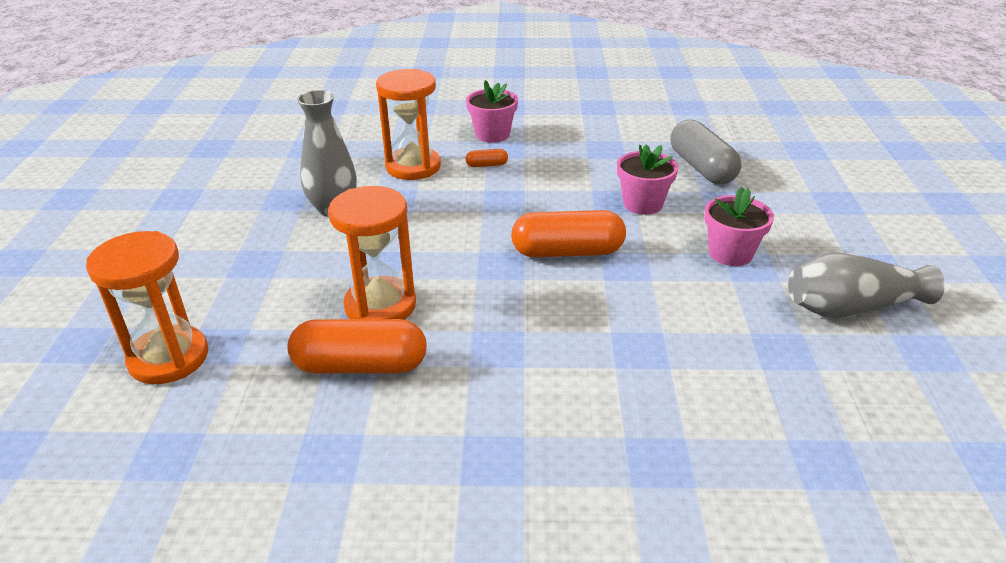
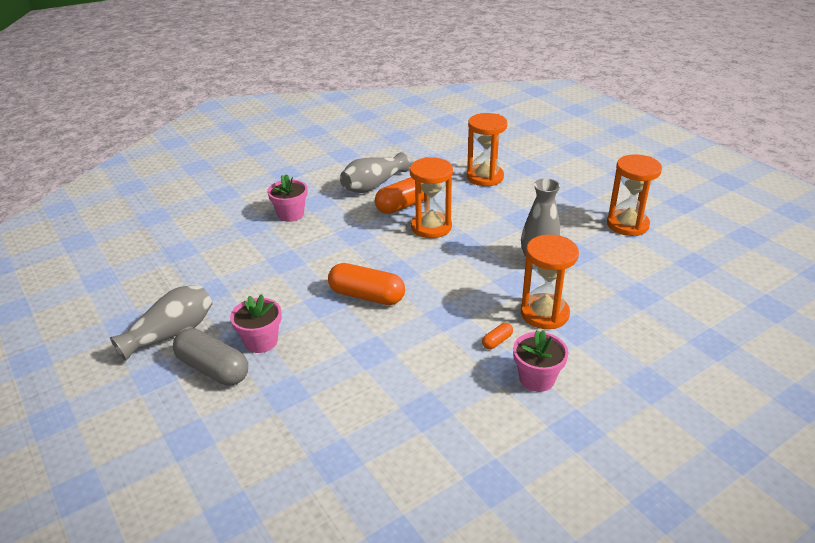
camera: 145 degrees right, 0 degrees up
orange capsule [511,210,626,257] -> orange capsule turned 60 degrees clockwise [328,263,405,305]
pink flower pot [617,144,678,215] -> pink flower pot moved to [267,174,308,222]
grey capsule [670,120,742,184] -> grey capsule moved to [173,328,248,386]
none -> grey vase [340,152,410,193]
none -> orange hourglass [607,154,662,236]

